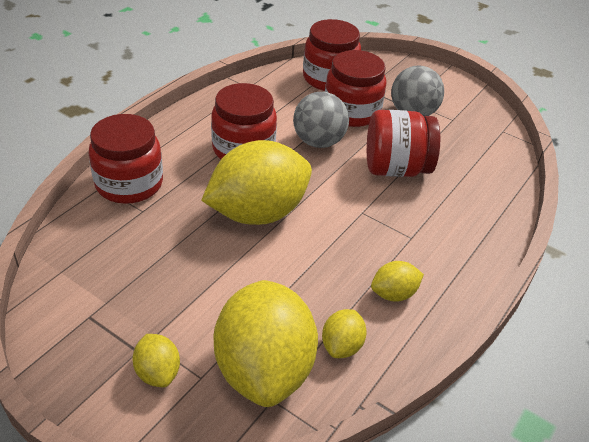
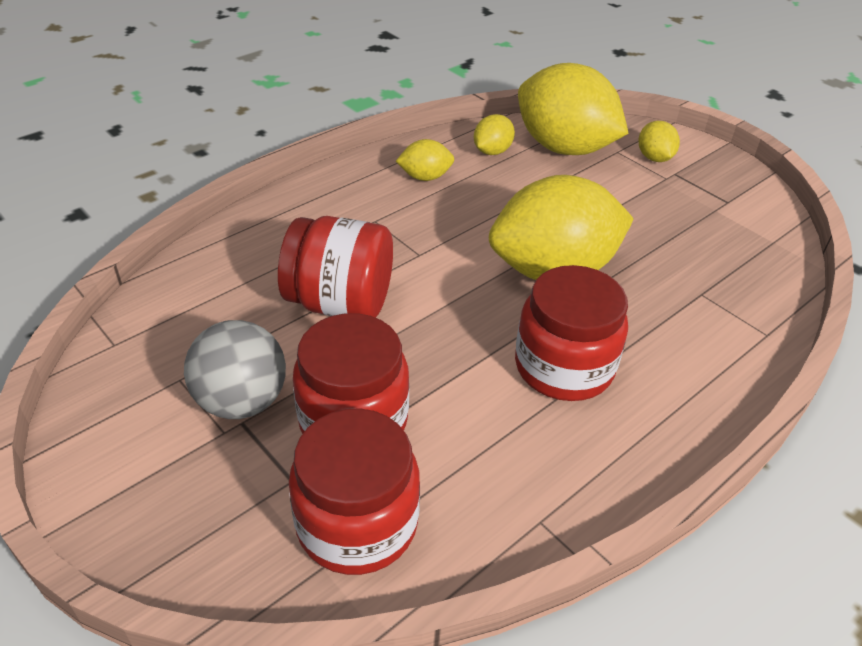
camera: 165 degrees left, 0 degrees up
red jar [89,114,163,204] -> none
yellow lemon [213,280,318,407] -> yellow lemon turned 60 degrees counterclockwise [518,63,628,155]
grey ball [293,92,349,148] -> none

